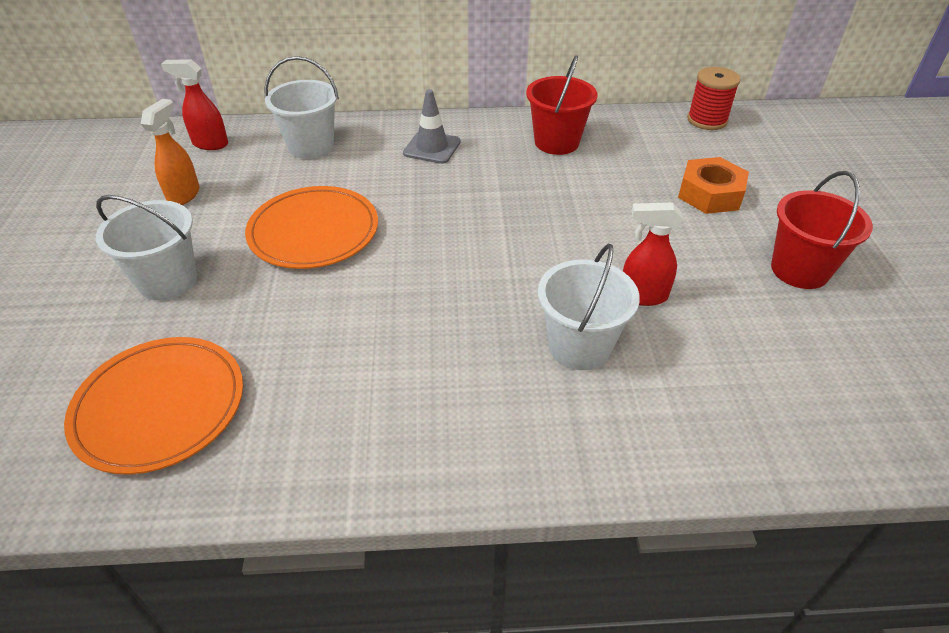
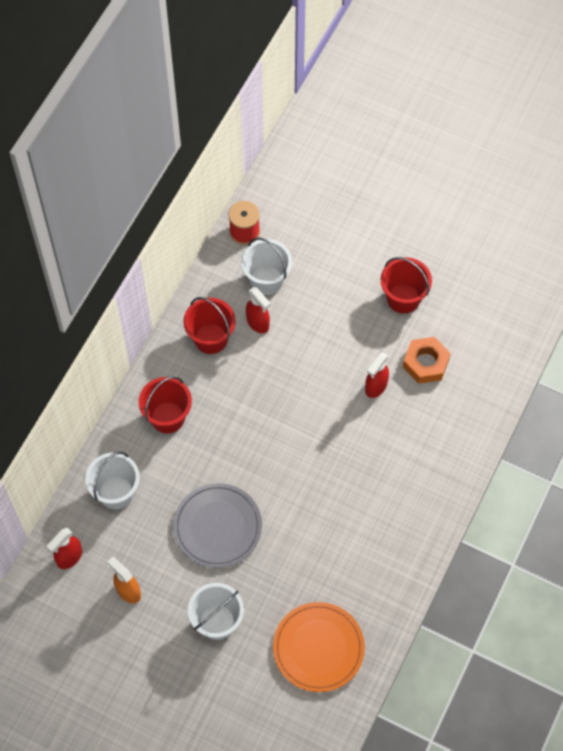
camera: 60 degrees left, 20 degrees up
orange plate [245,186,378,269] -> grey plate [173,483,262,568]
grey traffic cone [403,89,461,164] -> red bucket [139,376,192,433]
white bucket [538,244,640,370] -> white bucket moved to [241,237,292,295]
orange nut [678,157,749,214] -> orange nut moved to [403,337,451,384]
none -> red spray bottle [246,287,271,333]

